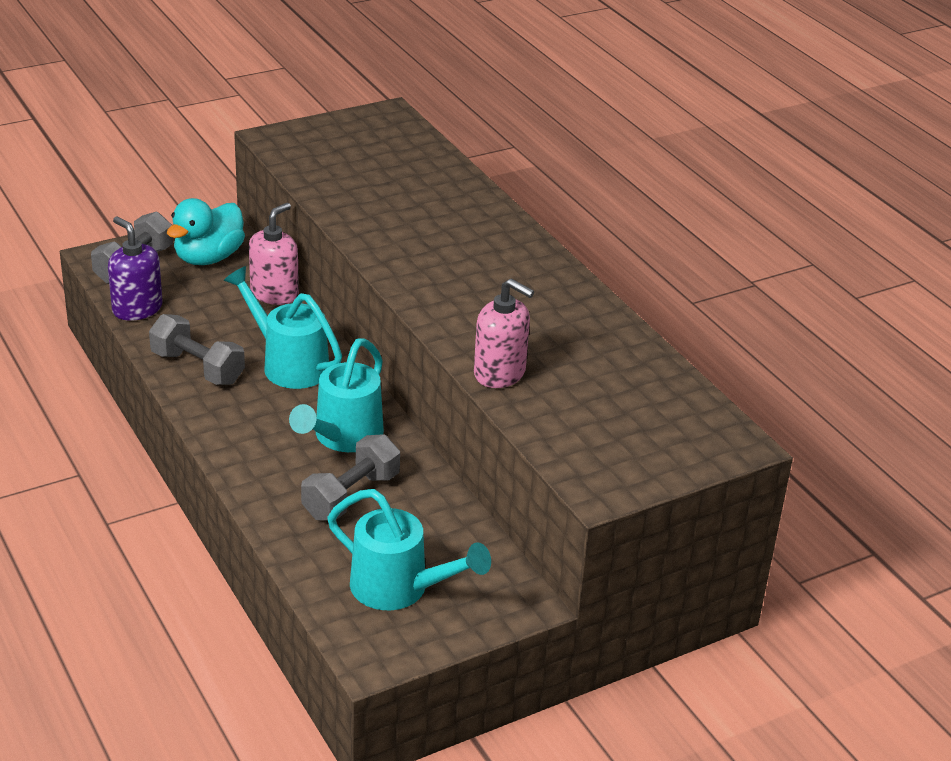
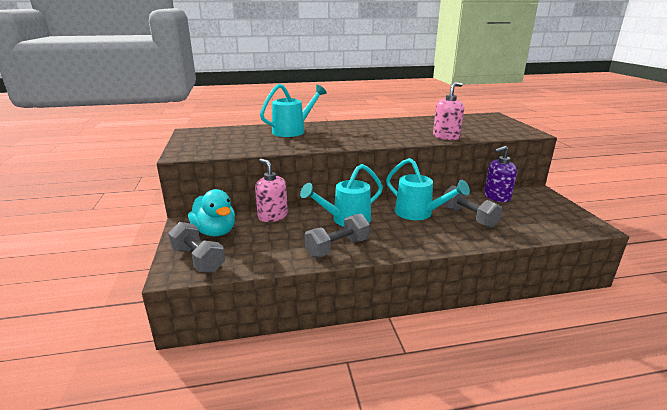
camera: 70 degrees left, 10 degrees down
purple soap dispenser [108,217,163,321] -> purple soap dispenser moved to [484,146,517,202]
turquoise watering can [327,489,491,610] -> turquoise watering can moved to [260,84,327,137]

